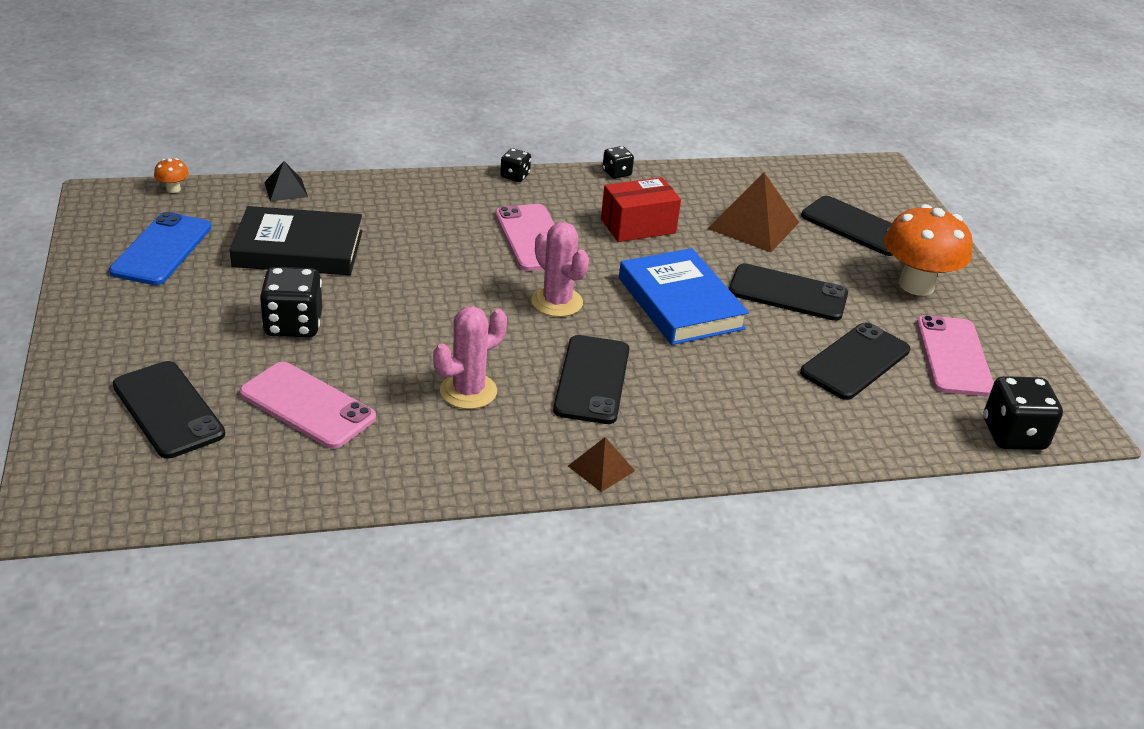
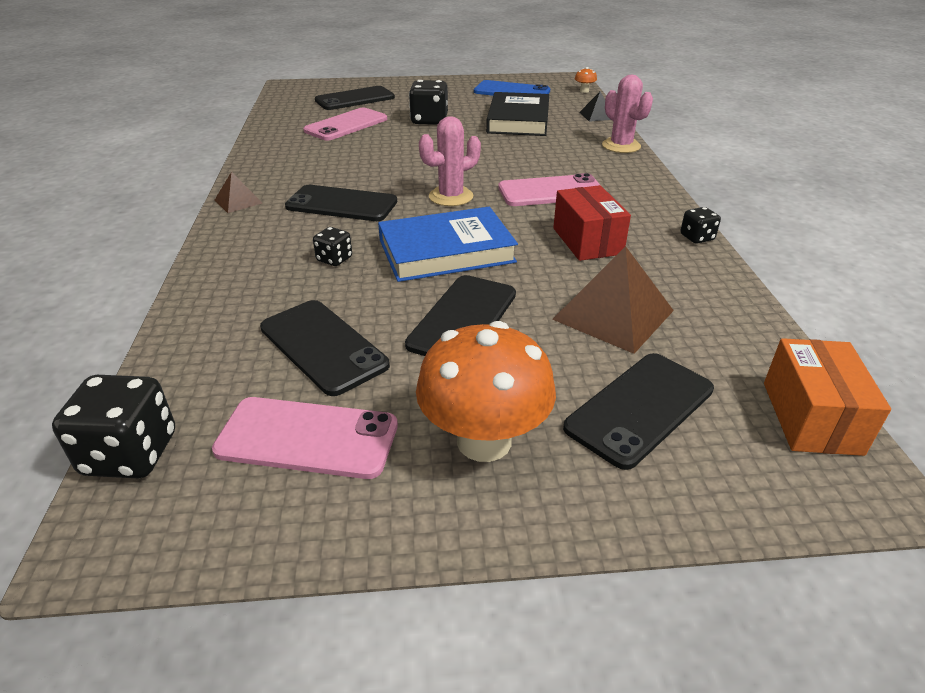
camera: 100 degrees right, 0 degrees up
pink cactus [433,306,507,409] -> pink cactus moved to [602,75,653,153]
black dice [500,148,531,182] -> black dice moved to [313,227,352,266]
none -> orange box [764,338,891,456]

